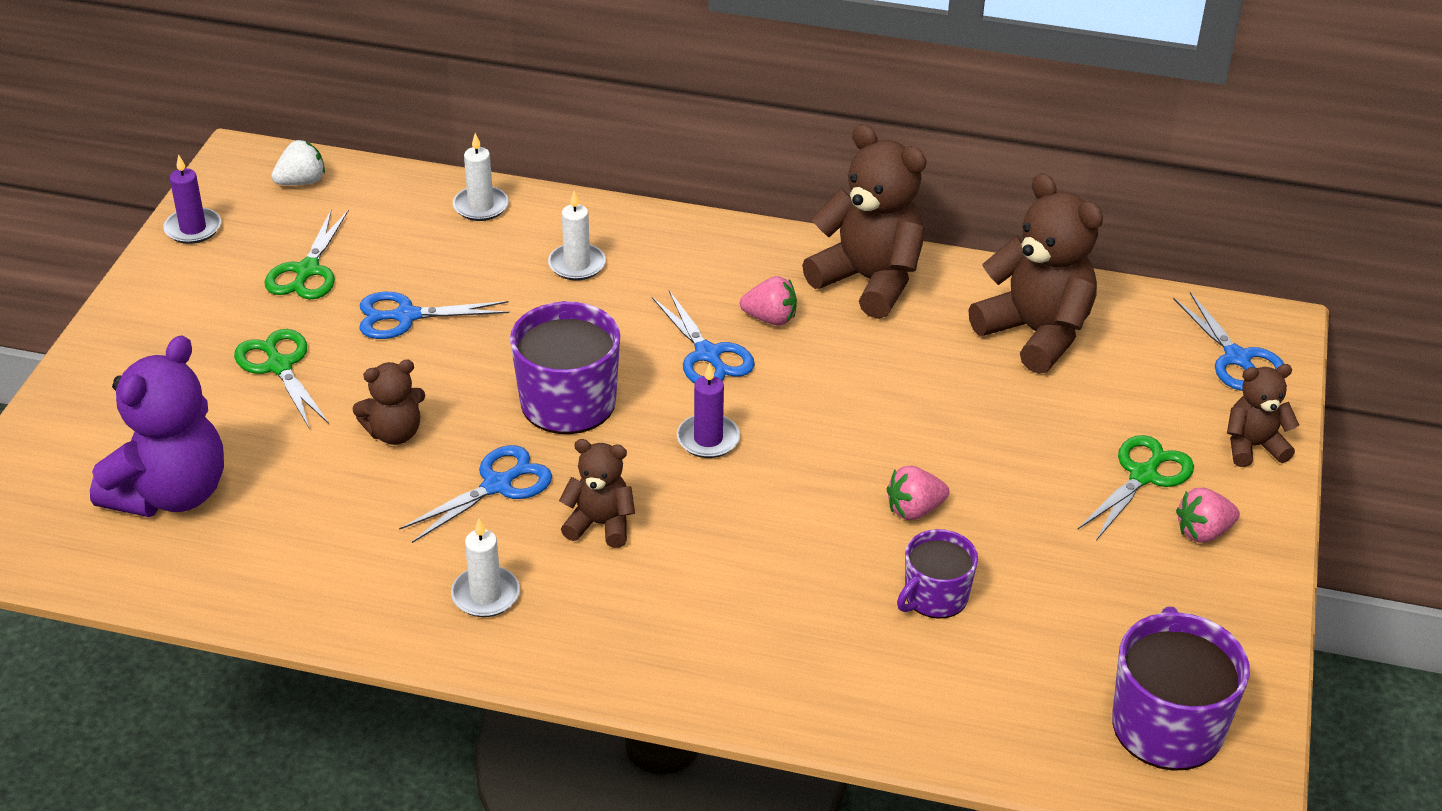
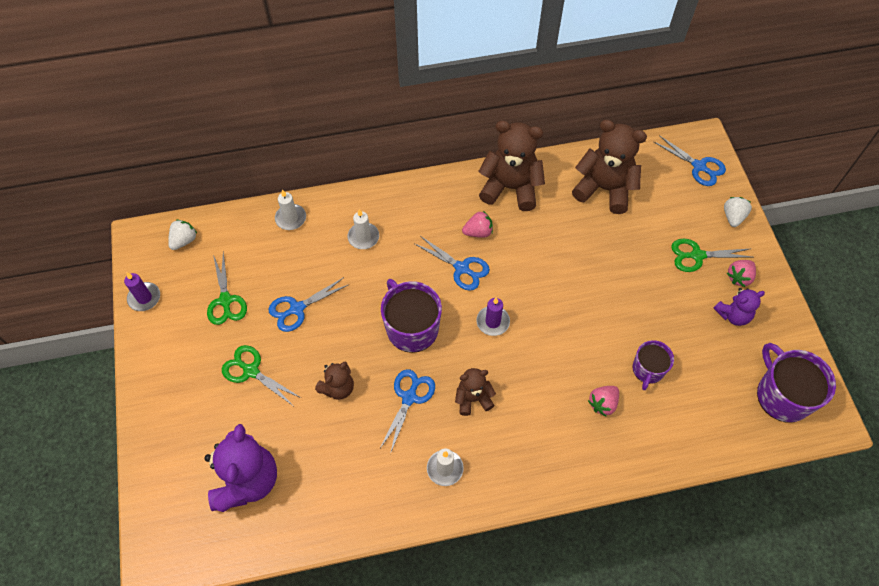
camera: 25 degrees left, 20 degrees up
pink strawberry [887,466,949,520] -> pink strawberry moved to [588,386,619,417]
green scissors [1078,435,1194,540] -> green scissors turned 105 degrees counterclockwise [671,238,751,272]
brown teddy bear [1227,364,1299,467] -> white strawberry [724,197,752,227]
none -> purple teddy bear [713,288,765,326]

